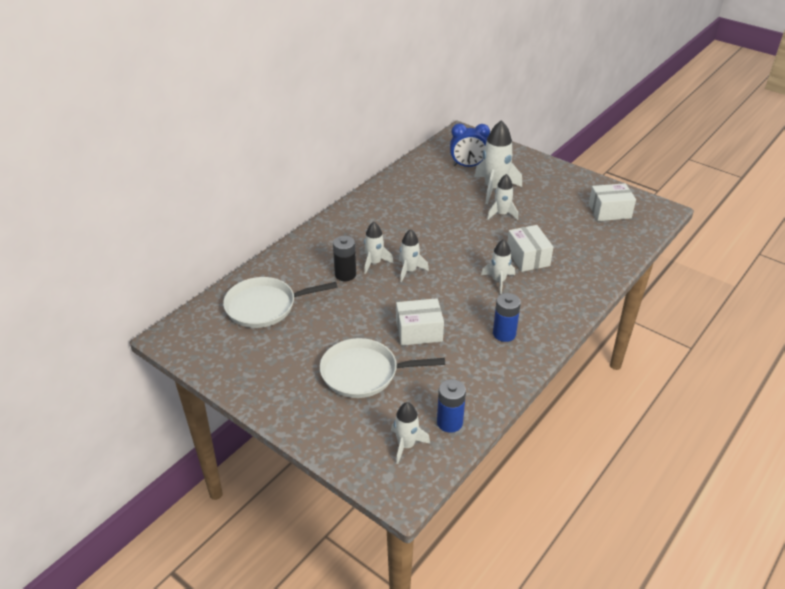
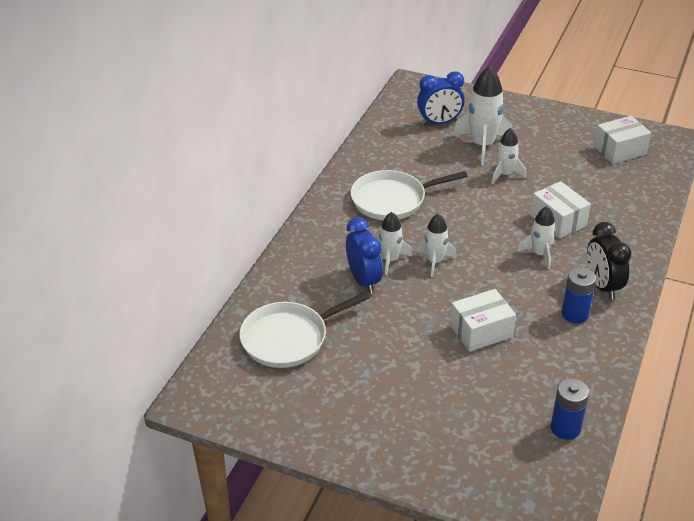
camera: 15 degrees left, 0 degrees up
white pan [320,338,445,398] -> white pan moved to [351,170,468,220]
black battery [333,236,356,281] -> blue clock [346,217,383,294]
white rocket [391,402,430,464] -> none
none -> black clock [587,222,632,300]

